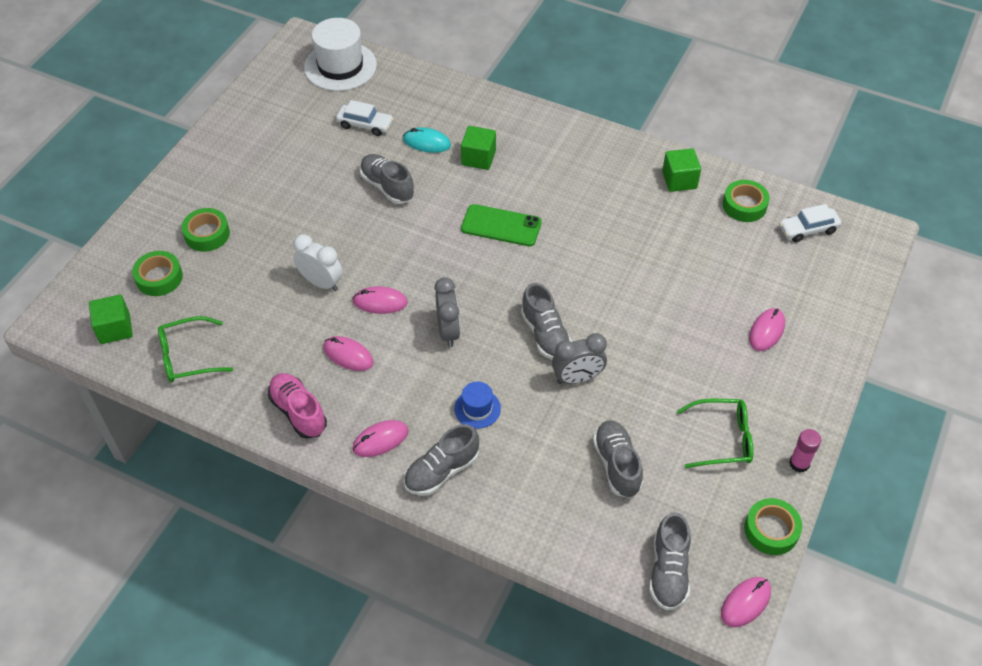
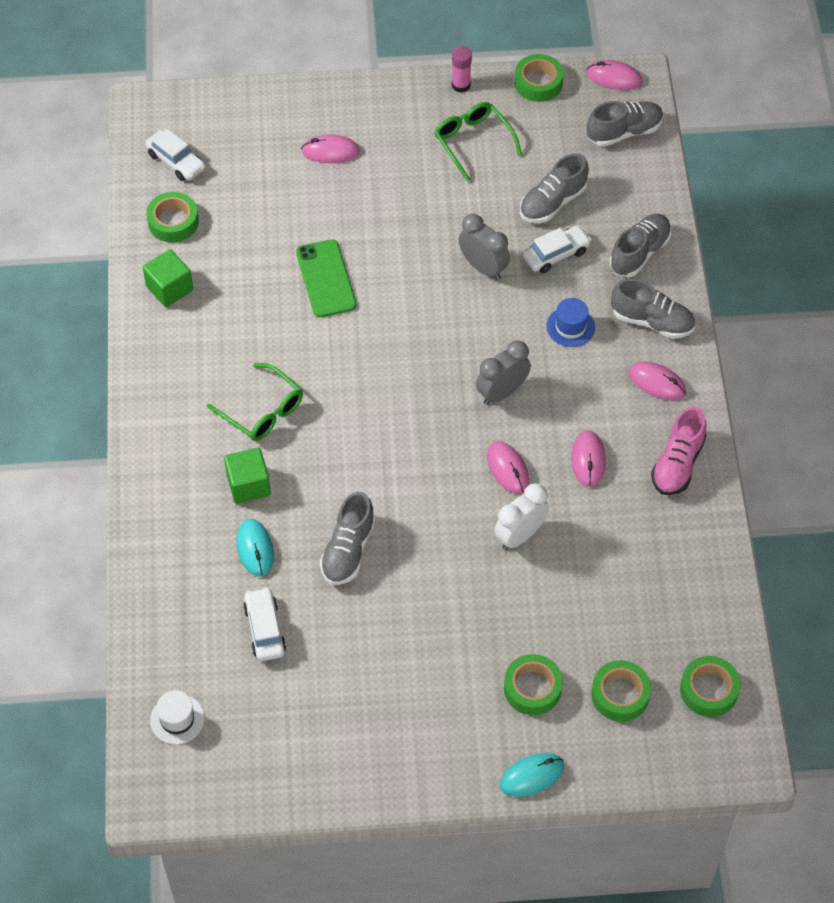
camera: 120 degrees left, 5 degrees up
green cube [89,295,133,344] -> green tape [680,656,741,717]
green glasses [158,316,233,382] -> green glasses moved to [207,363,303,441]
white clock [293,234,343,291] -> white clock turned 45 degrees clockwise [494,483,549,550]
white hat [304,18,377,91] -> white hat [150,690,205,744], size x0.51
green phone [461,204,542,246] -> green phone moved to [296,239,357,317]
grey shoe [521,283,572,360] -> grey shoe moved to [610,214,672,277]
none -> turquoise mouse [500,753,564,797]
none -> white car [522,225,591,273]

